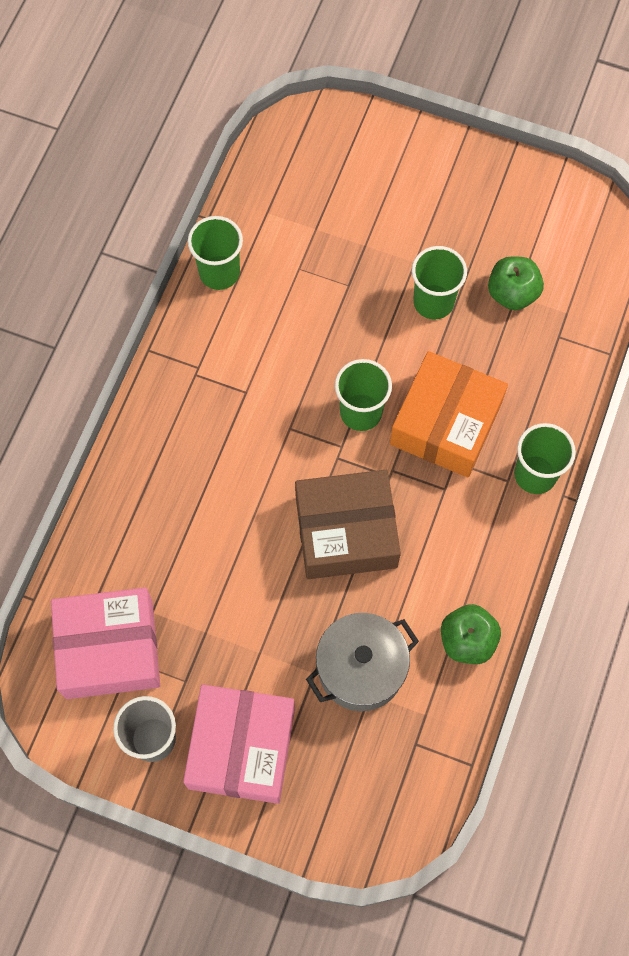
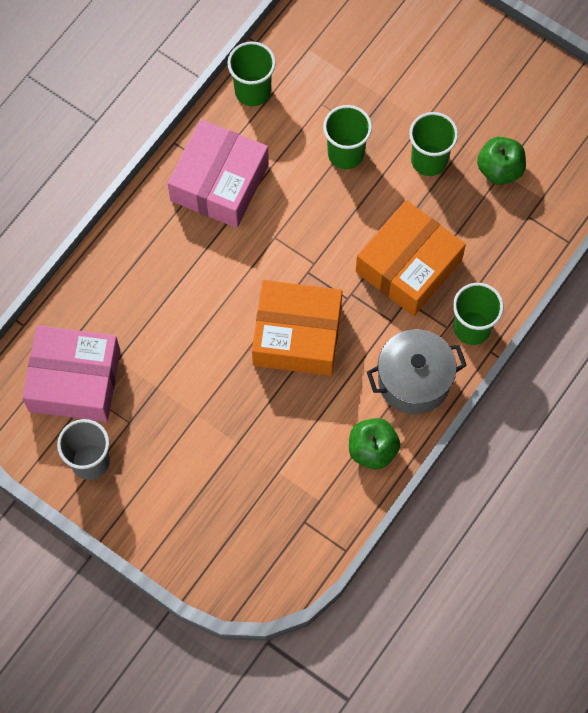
camera: 15 degrees right, 0 degrees up
pink box [183,684,295,804] -> pink box moved to [168,119,269,228]
brown box [295,470,401,579] -> orange box [252,280,342,376]
grey pot [306,613,419,711] -> grey pot moved to [367,329,467,414]
green cup [335,359,392,431] -> green cup moved to [323,105,372,169]

